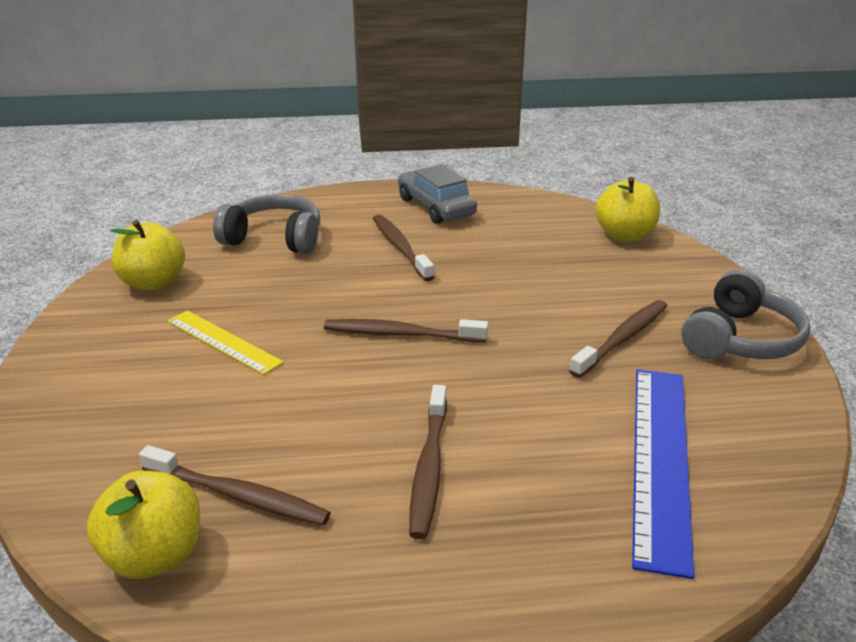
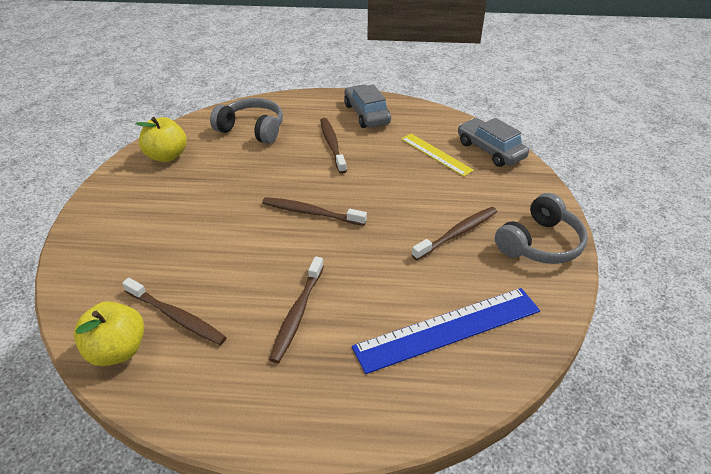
camera: 10 degrees right, 10 degrees up
yellow ruler [167,311,284,375] -> yellow ruler moved to [401,134,474,177]
yellow apple [596,177,660,242] -> grey car [458,118,529,167]
blue ruler [632,369,694,579] -> blue ruler turned 45 degrees clockwise [352,288,540,374]

